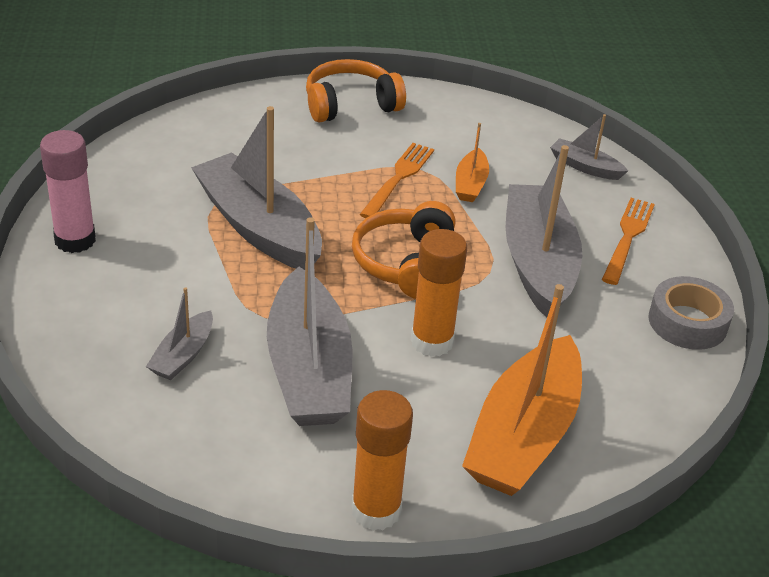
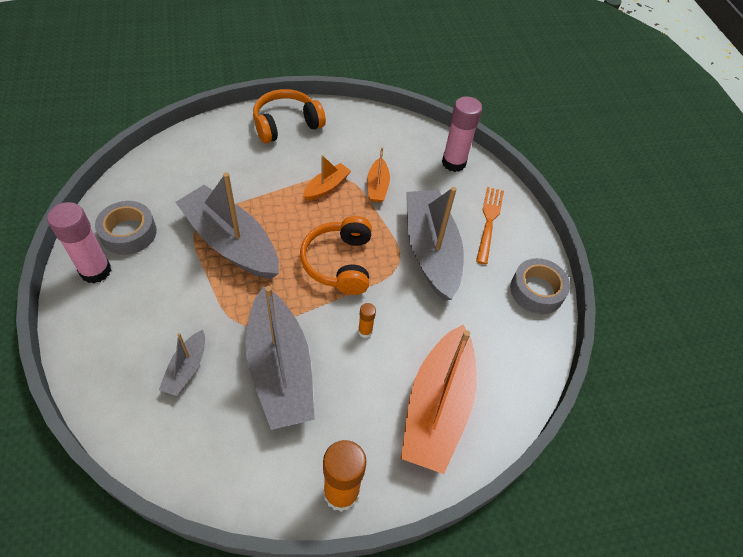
camera: 10 degrees left, 15 degrees up
orange fork [360,143,434,218] -> orange boat [303,155,351,201]
orange glue stick [411,229,467,357] -> orange glue stick [358,303,376,338], size x0.48
grey boat [550,114,628,180] -> pink glue stick [442,96,482,172]
none -> grey tape [95,201,157,255]

